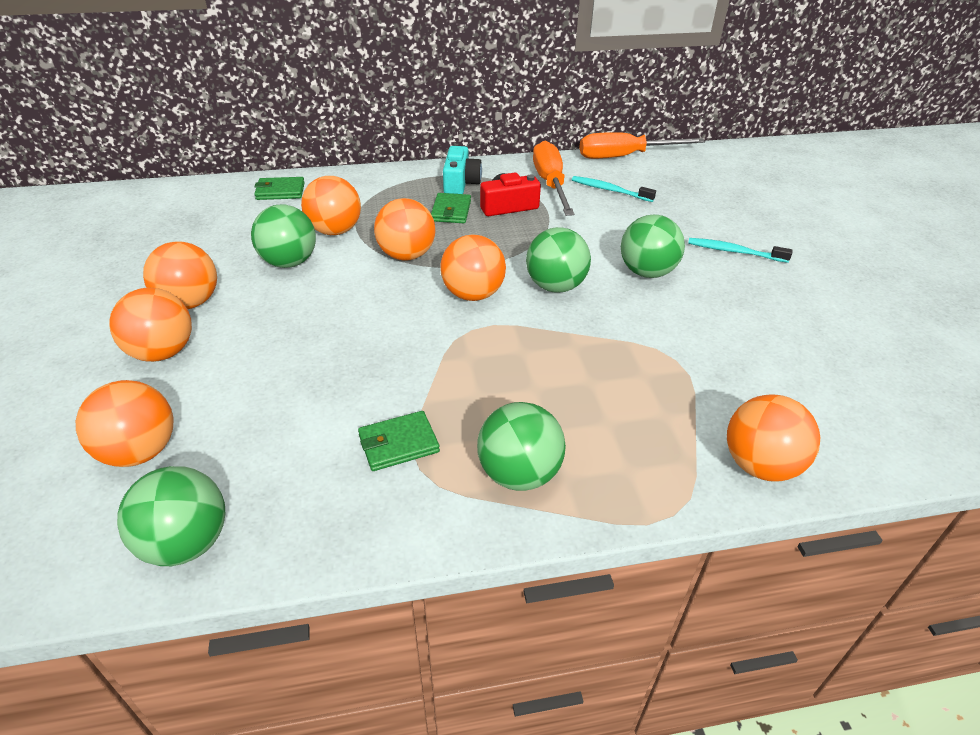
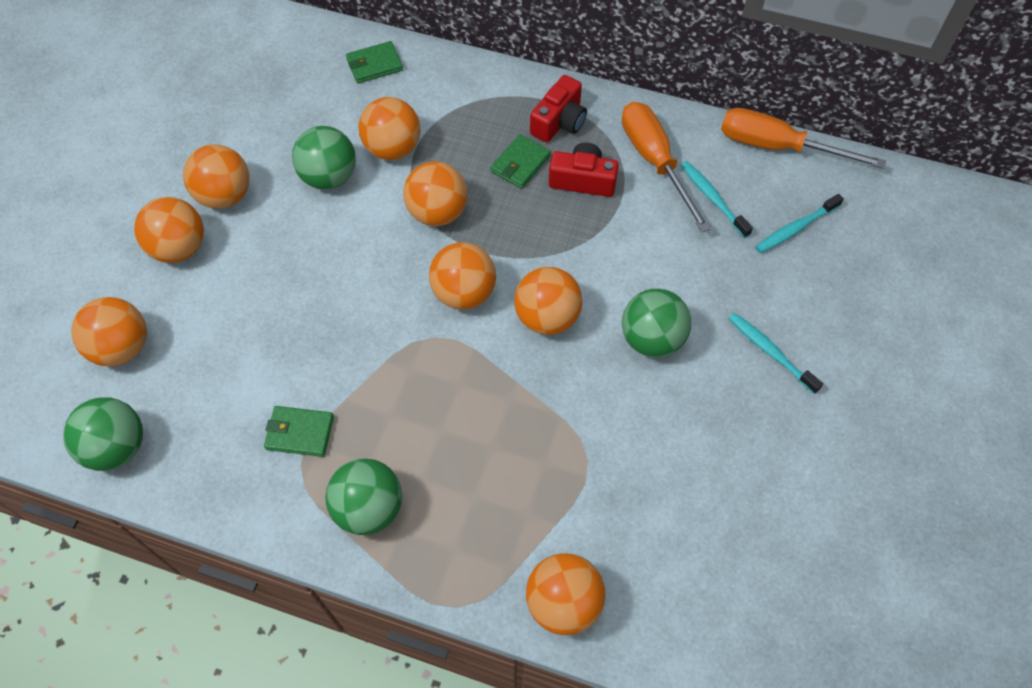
camera: 30 degrees right, 20 degrees up
green wallet [254,177,305,200] -> green wallet turned 45 degrees counterclockwise [346,41,403,84]
turquoise camera [443,146,482,194] -> red camera [530,75,587,142]
green ball [526,227,591,293] -> orange ball [514,267,582,335]
orange screwdriver [533,141,574,216] -> orange screwdriver turned 45 degrees counterclockwise [622,102,711,232]
none -> turquoise toothbrush [755,194,844,253]

